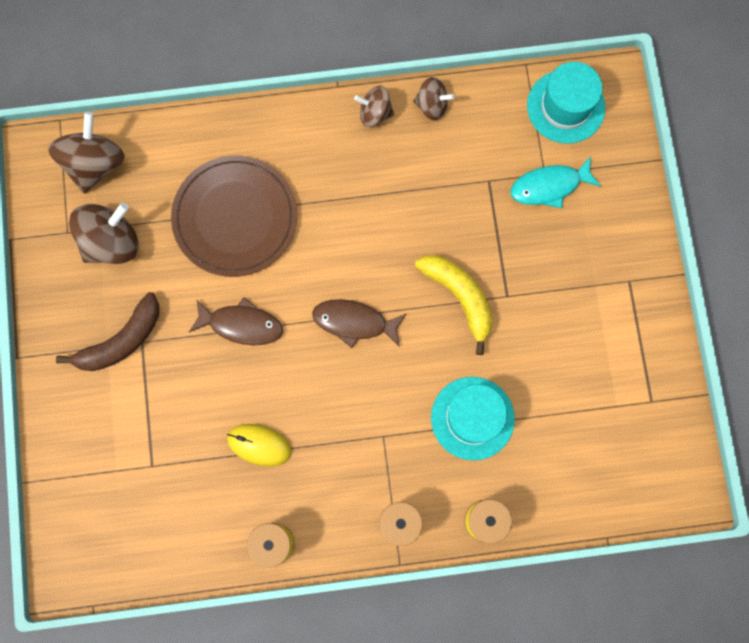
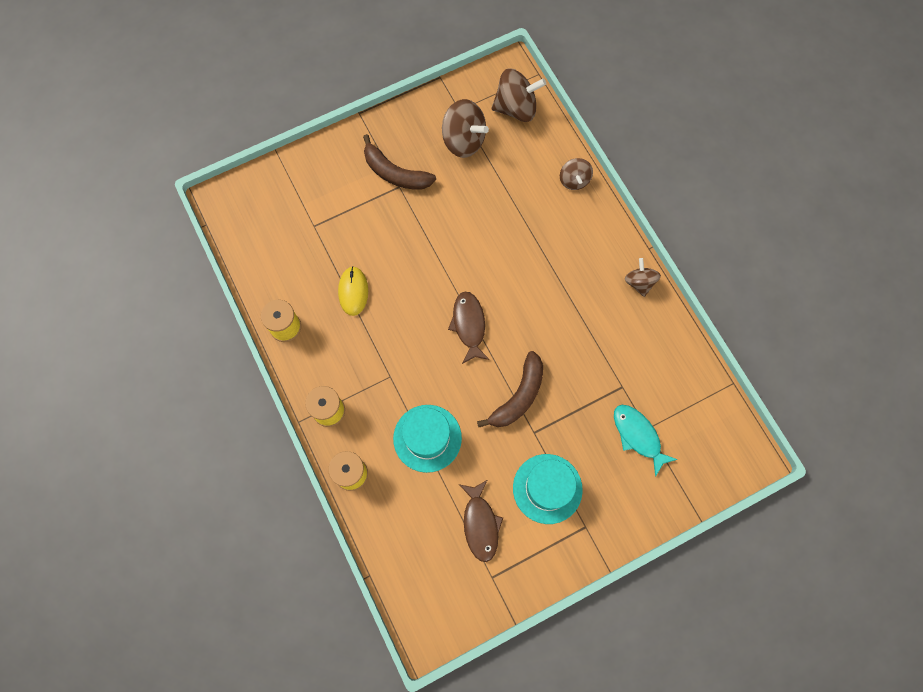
camera: 70 degrees right, 5 degrees down
brown plate [171,156,297,277] -> none
brown fish [189,297,283,345] -> brown fish moved to [459,480,503,562]
brown spinning top [413,77,455,121] -> brown spinning top moved to [560,158,593,190]
yellow banana [415,255,493,355] -> brown banana [477,351,543,427]
turquoise hat [527,62,606,144] -> turquoise hat moved to [513,454,583,524]

